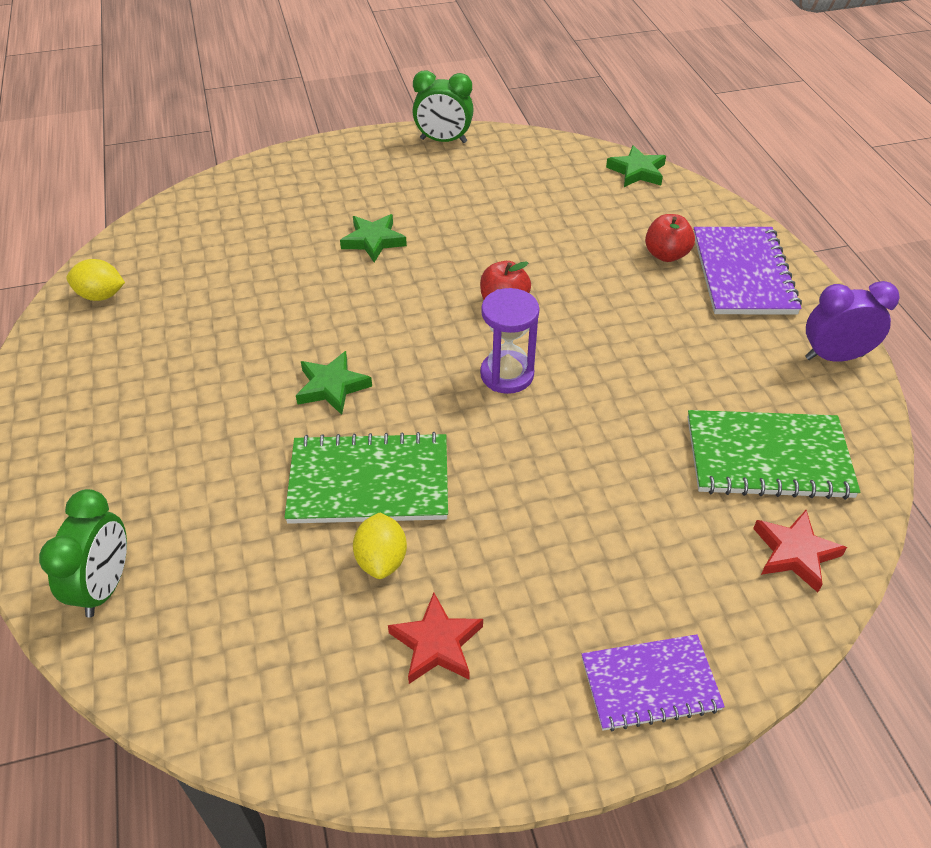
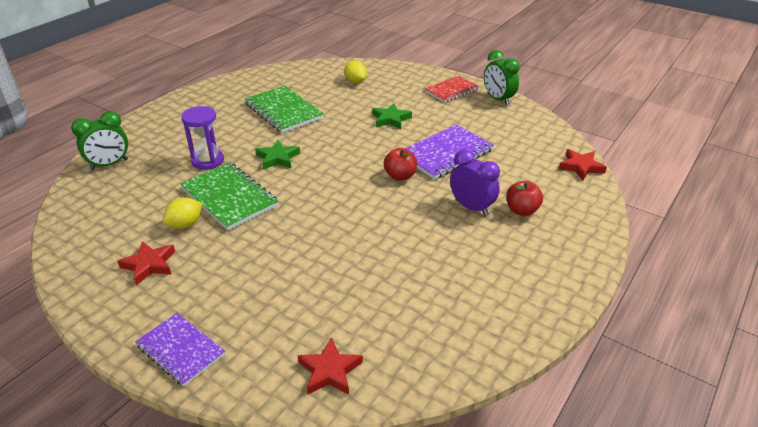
camera: 50 degrees right, 10 degrees down
yellow lemon [66,259,125,301] -> yellow lemon moved to [344,61,367,83]
purple hourglass [480,288,539,394] -> purple hourglass moved to [181,106,224,170]
green star [606,145,666,187] -> red star [559,149,607,180]
green notebook [687,410,860,500] -> green notebook moved to [245,86,324,133]
purple notebook [694,227,802,314] -> purple notebook moved to [405,124,494,179]
purple clock [805,281,899,362] -> purple clock moved to [450,149,500,216]
none -> red notebook [425,76,480,103]

